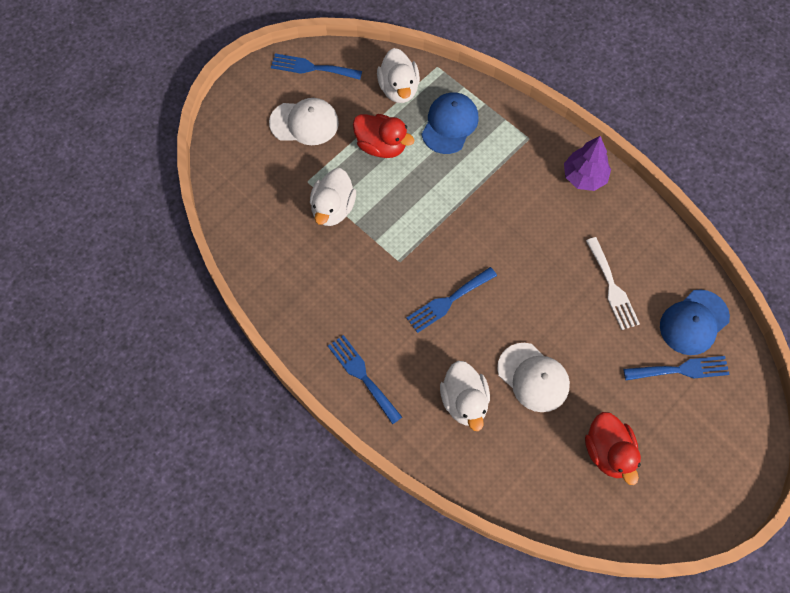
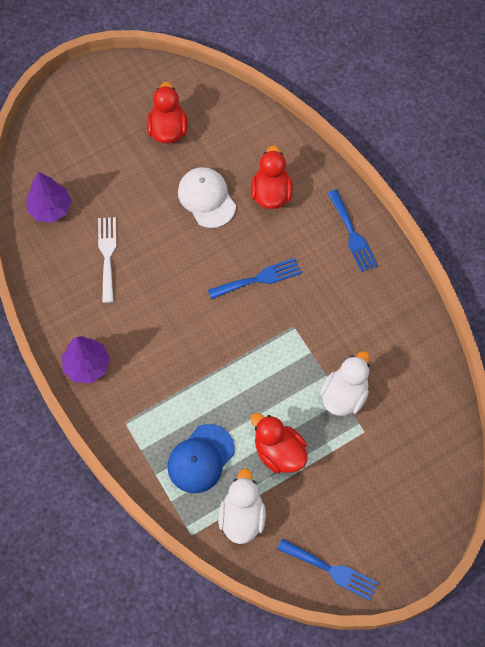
camera: 165 degrees left, 0 degrees up
white cap [269,98,339,145] -> none
white duck [440,361,490,431] -> red duck [251,145,293,209]
blue fork [624,356,730,380] -> none
blue cap [660,290,730,355] -> purple tree [26,172,72,222]

